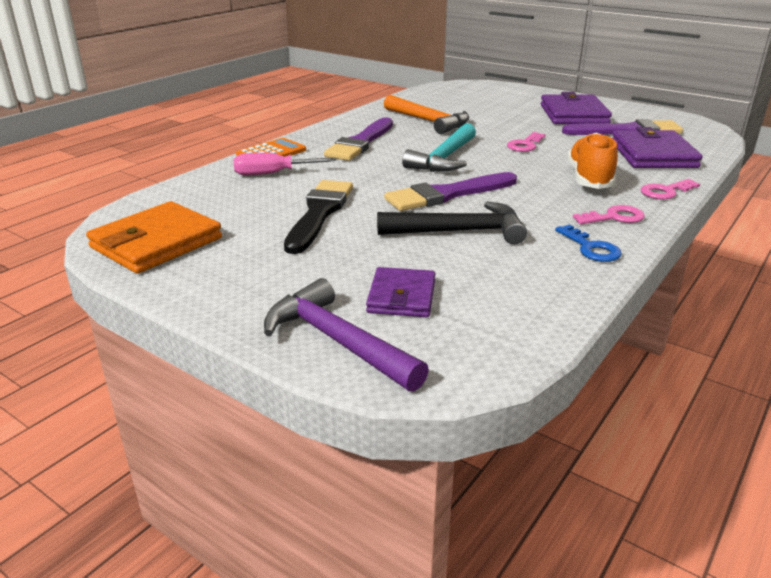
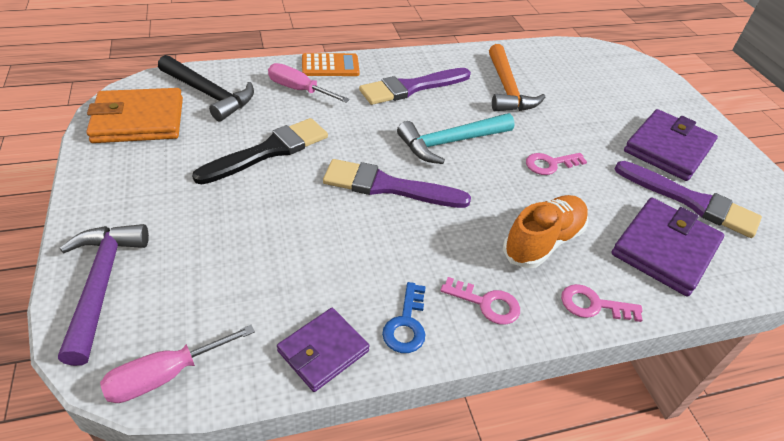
camera: 35 degrees right, 15 degrees up
purple wallet [366,267,435,317] -> purple wallet moved to [277,308,370,392]
black hammer [377,201,527,244] -> black hammer moved to [158,55,254,121]
none -> pink screwdriver [100,325,255,403]

